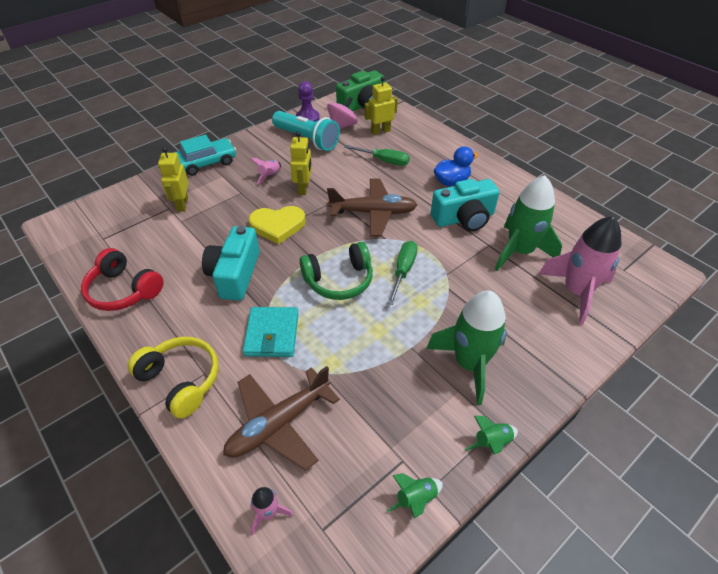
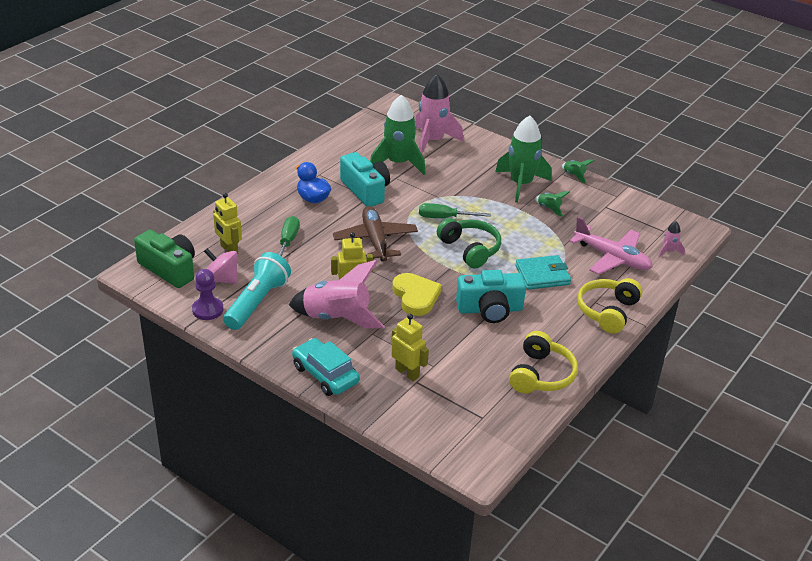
camera: 105 degrees left, 10 degrees down
red headphones [81,248,163,311] -> yellow headphones [509,331,578,393]
yellow robot [158,147,189,212] -> yellow robot turned 120 degrees counterclockwise [391,314,429,381]
brown plane [223,366,340,471] -> pink plane [569,217,653,275]
pink rocket [251,158,281,185] -> pink rocket [289,260,385,328], size x2.27
green rocket [387,473,443,519] -> green rocket moved to [535,191,570,217]

